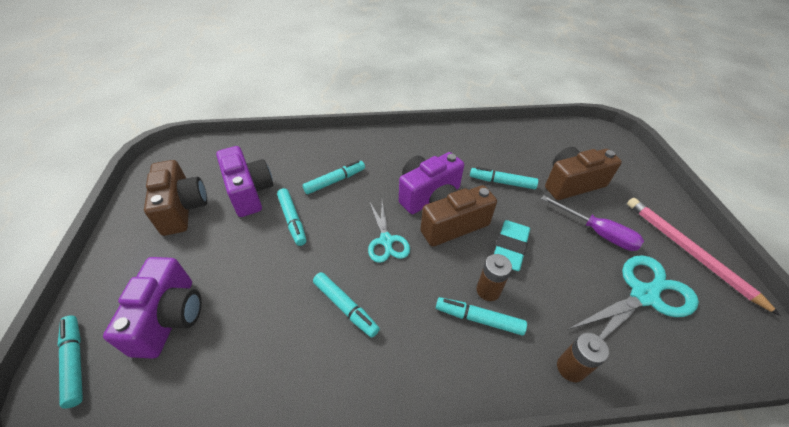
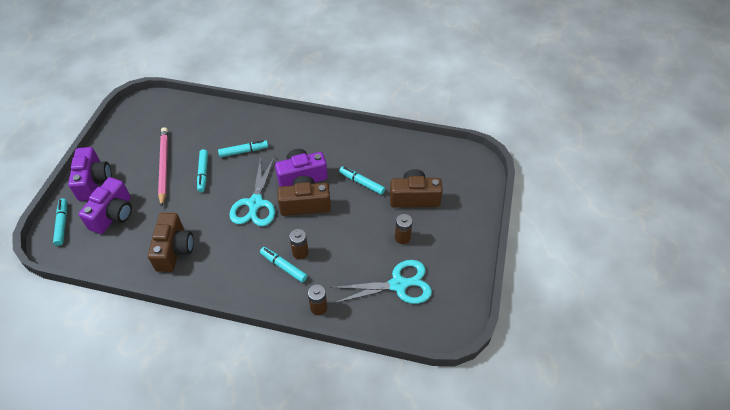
camera: 20 degrees right, 5 degrees up
brown camera [144,160,207,236] -> brown camera moved to [148,213,194,272]
purple camera [216,146,273,217] -> purple camera moved to [68,147,112,201]
turquoise marker [313,272,380,338] -> none
turquoise scissors [368,201,410,263] -> turquoise scissors [229,156,275,226], size x1.57
turquoise eraser [494,220,530,271] -> none
purple screwdriver [541,195,644,251] -> brown battery [395,214,413,244]
pink pencil [627,198,781,316] -> pink pencil moved to [158,127,168,207]

